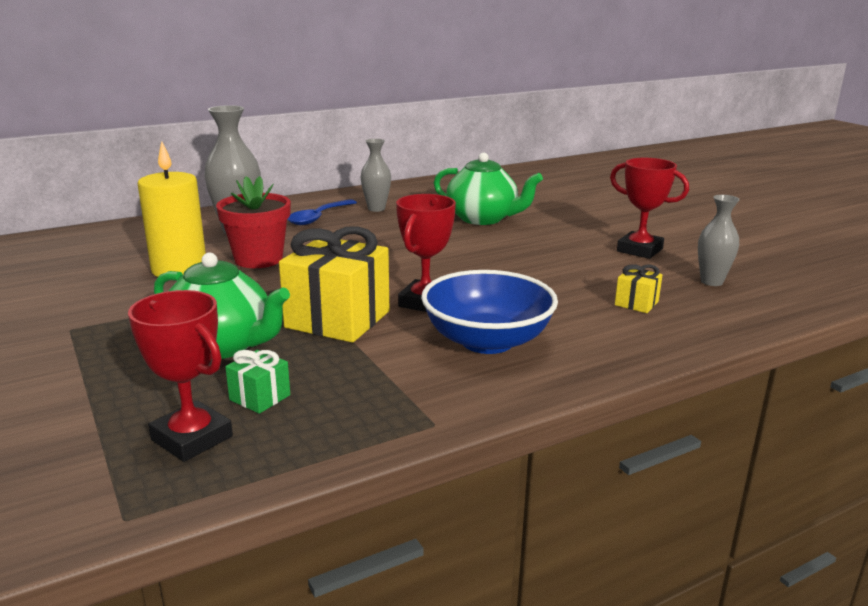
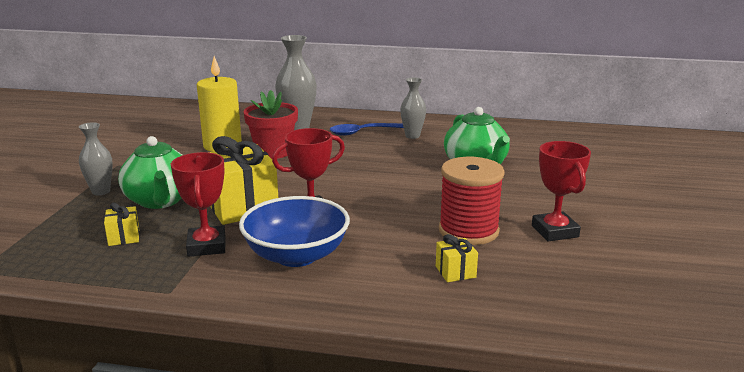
camera: 40 degrees right, 0 degrees up
red trophy [128,290,233,462] -> red trophy moved to [171,152,225,257]
green gift [225,350,290,414] -> yellow gift [104,202,140,246]
grey vase [698,195,740,286] -> grey vase moved to [79,122,113,196]
none -> red spool [439,157,505,245]

